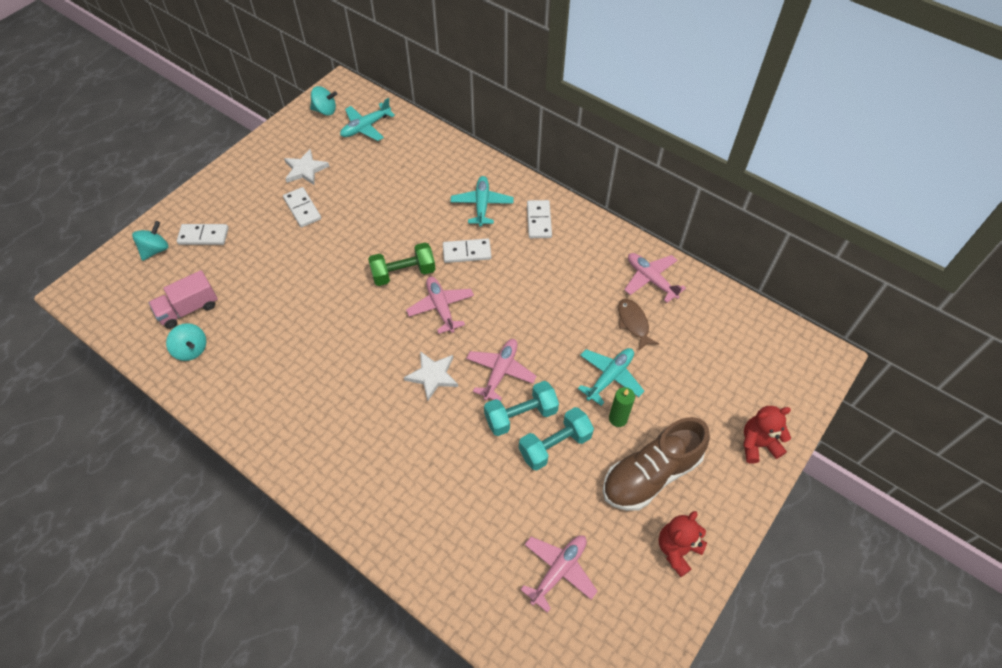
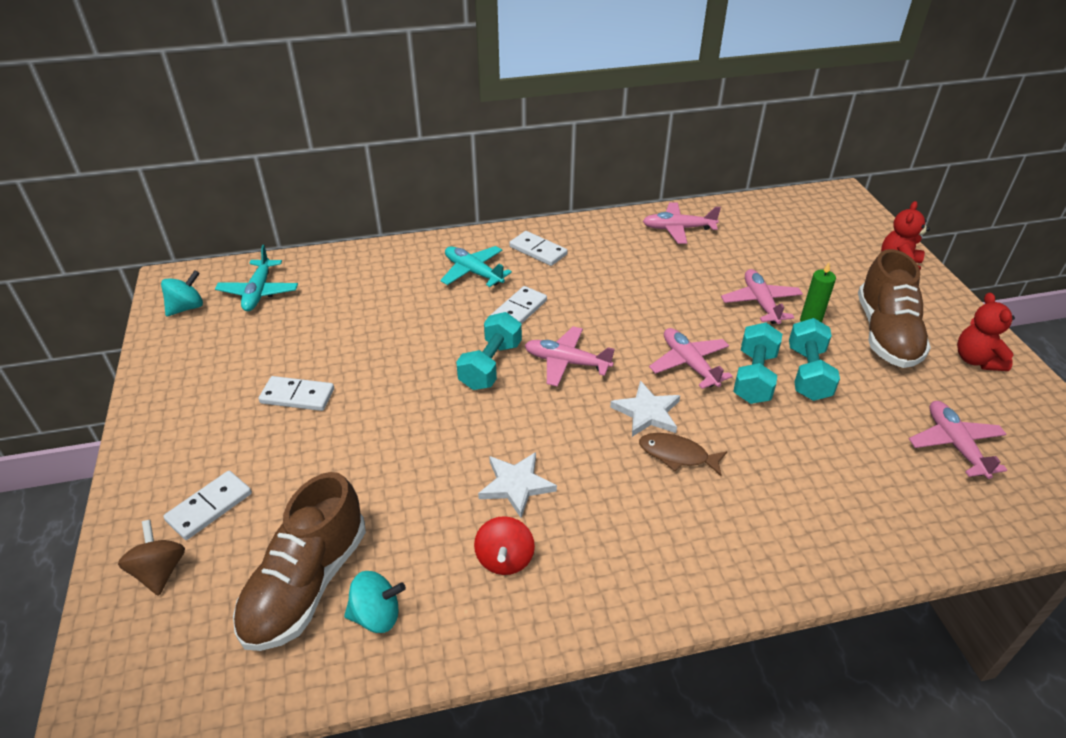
camera: 50 degrees left, 15 degrees down
turquoise spinning top [132,221,169,261] -> brown spinning top [118,520,185,596]
pink truck [149,270,218,329] -> brown shoe [233,472,366,651]
white star [284,149,330,185] -> white star moved to [478,452,557,518]
green dumbbell [368,242,436,286] -> turquoise dumbbell [456,312,522,390]
turquoise plane [578,348,644,406] -> pink plane [721,269,803,324]
brown fish [618,299,659,351] -> brown fish moved to [639,433,728,476]
none -> red spinning top [474,516,535,575]

